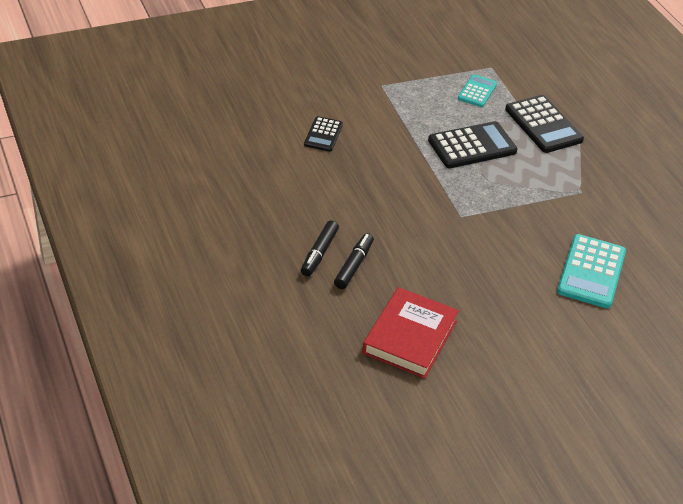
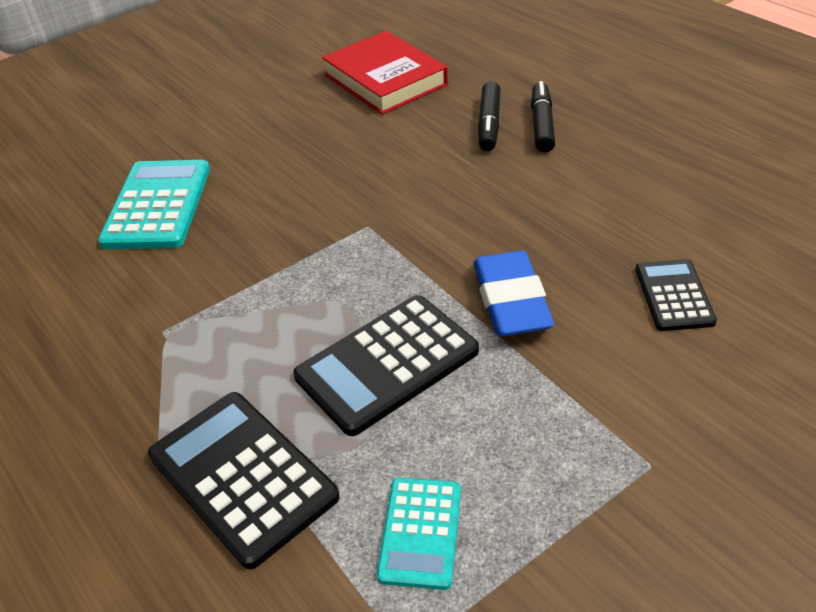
camera: 170 degrees right, 0 degrees up
red book [362,287,459,379] -> red book turned 45 degrees counterclockwise [322,31,448,115]
none -> blue eraser [473,251,554,337]

